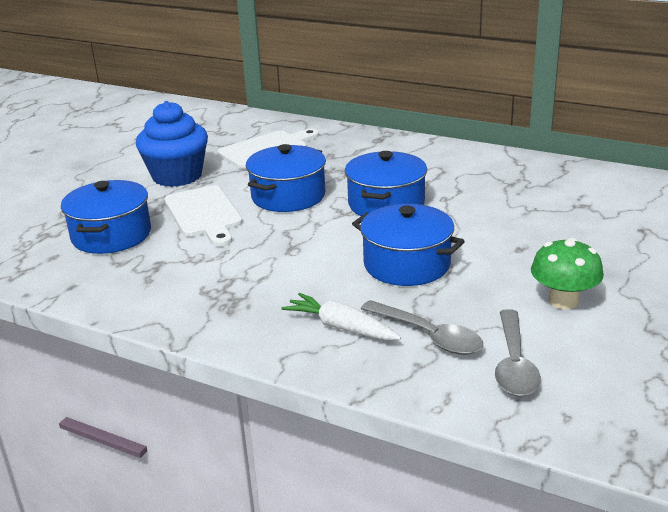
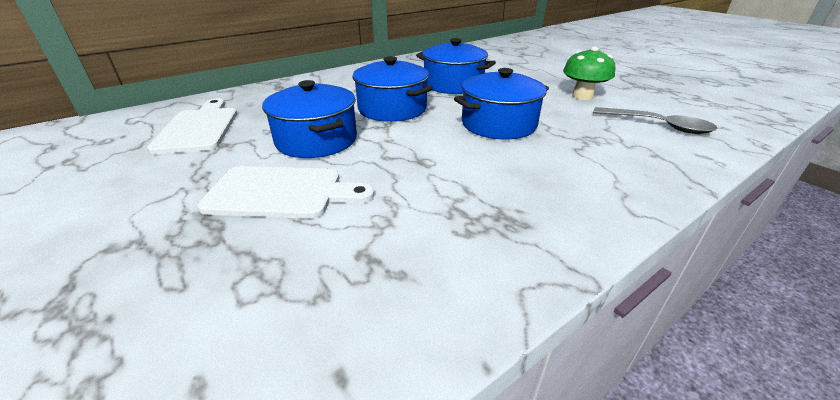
camera: 65 degrees left, 5 degrees up
blue pot [61,180,151,254] -> blue pot moved to [416,38,496,94]
blue cupcake [136,101,208,187] -> none
white carrot [281,293,401,340] -> none
grey spoon [361,300,483,355] -> none

